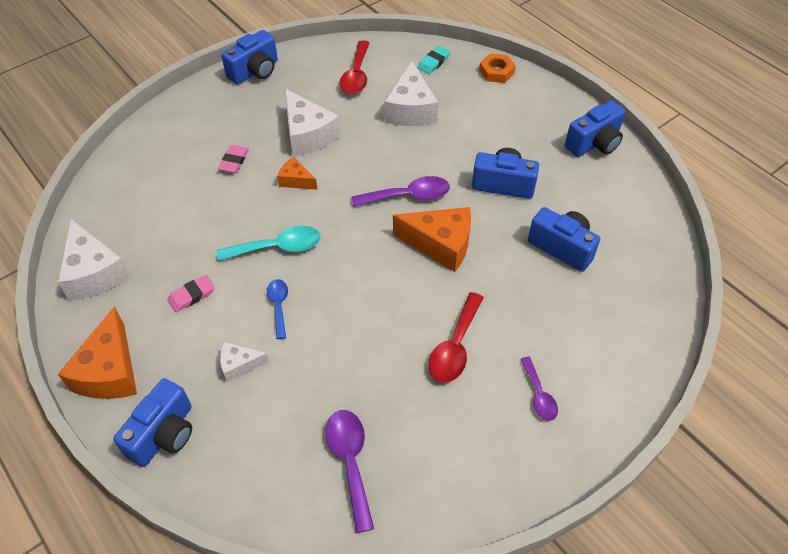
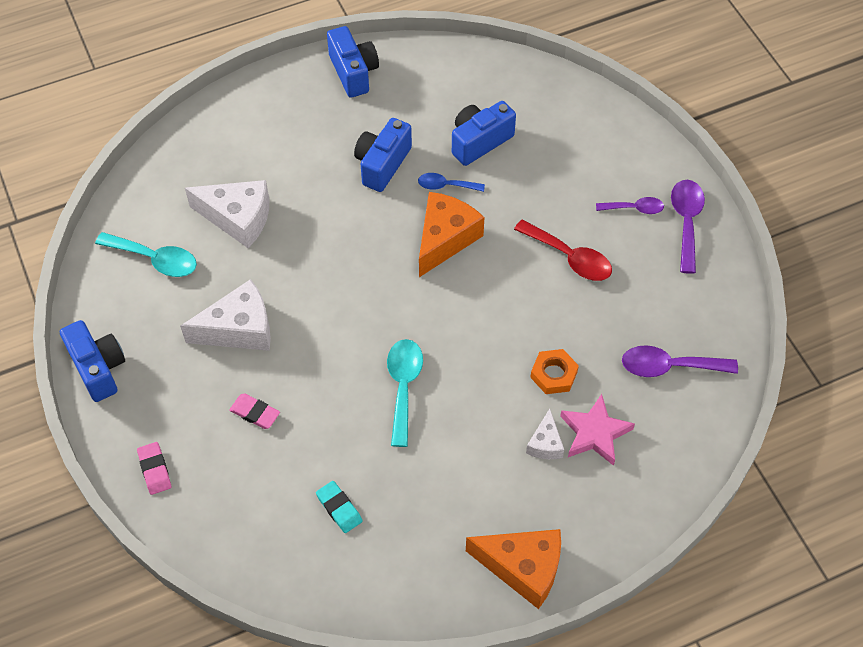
camera: 75 degrees left, 5 degrees up
white cheese [58,219,130,301] -> none
blue camera [113,378,192,467] -> none
pink eraser [167,275,215,313] -> pink eraser moved to [137,442,171,495]
blue spoon [267,279,288,339] -> blue spoon moved to [418,173,485,192]
orange cheese [277,157,317,190] -> none
red spoon [340,40,370,94] -> turquoise spoon [95,232,197,277]
purple spoon [351,176,450,207] -> purple spoon moved to [671,180,705,274]
turquoise eraser [418,46,450,74] -> turquoise eraser moved to [316,481,362,533]
orange nut [479,54,516,83] -> orange nut moved to [530,349,579,394]
none -> pink star [560,394,635,466]

